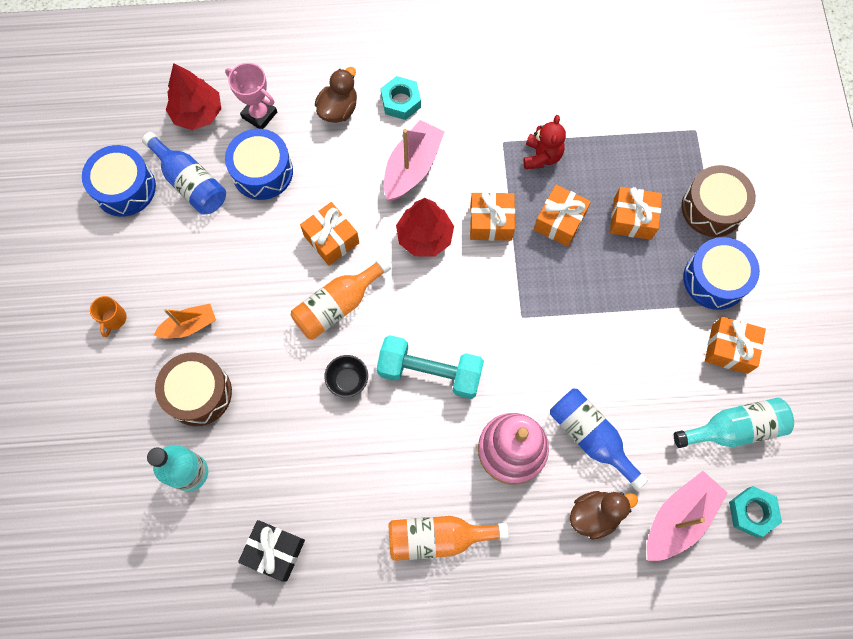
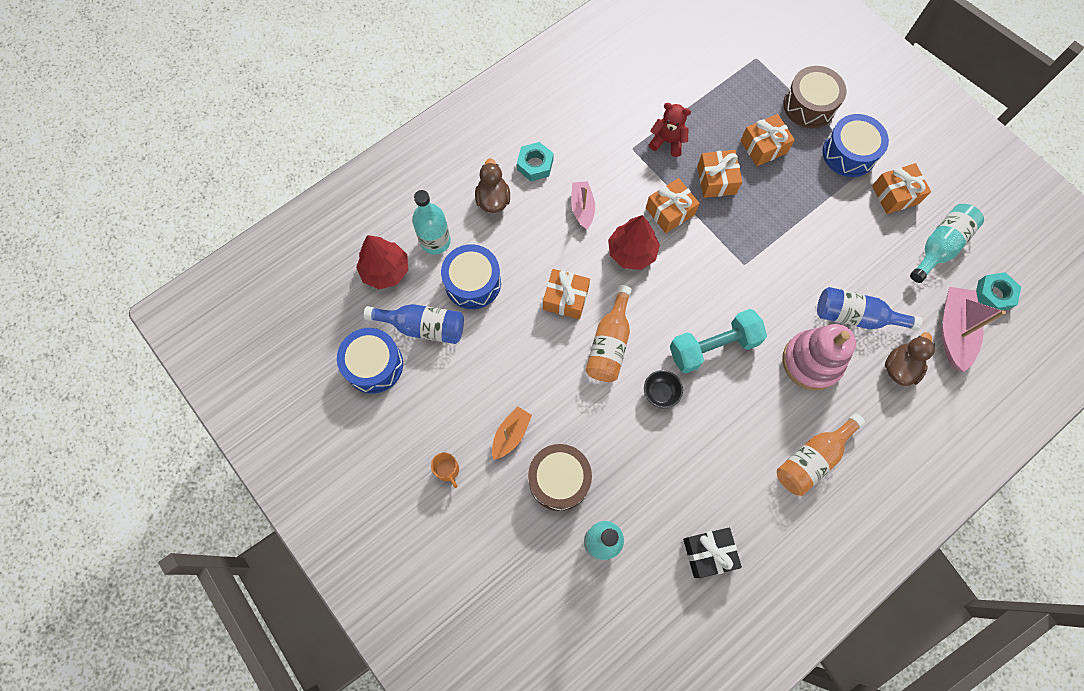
camera: 35 degrees left, 0 degrees up
pink trophy [225,63,277,129] -> turquoise bottle [412,190,451,254]
pink boat [384,120,445,201] -> pink boat [571,181,595,229], size x0.63
red teddy bear [524,115,566,169] -> red teddy bear turned 45 degrees counterclockwise [649,103,691,157]

